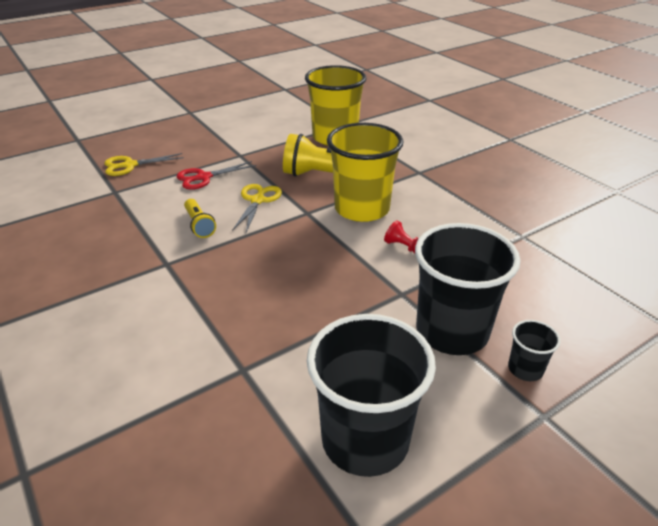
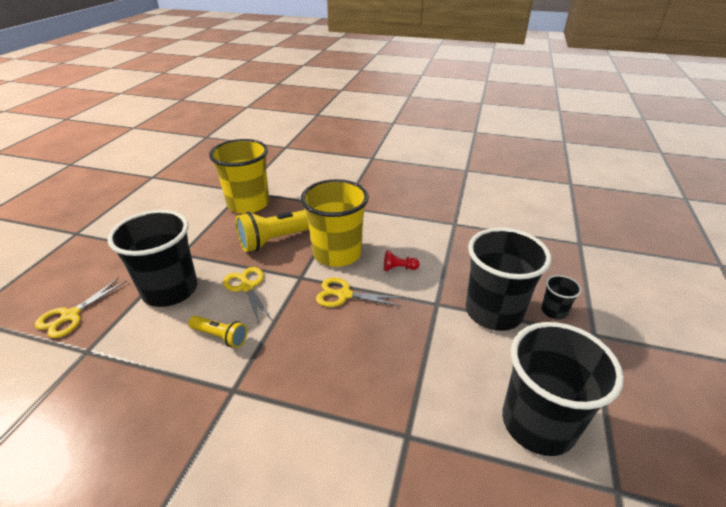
camera: 40 degrees left, 0 degrees up
red scissors [177,161,257,190] -> black cup [107,210,198,307]
none -> yellow scissors [316,278,403,307]

